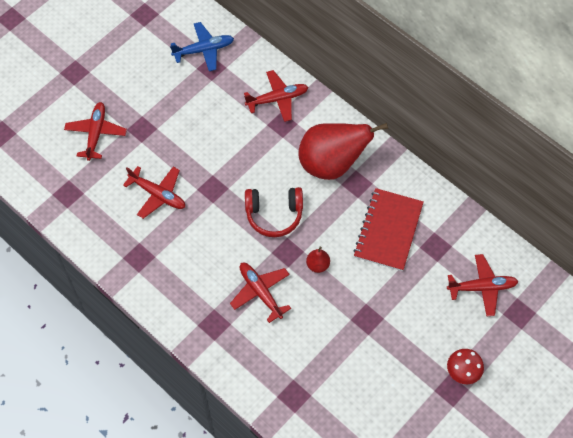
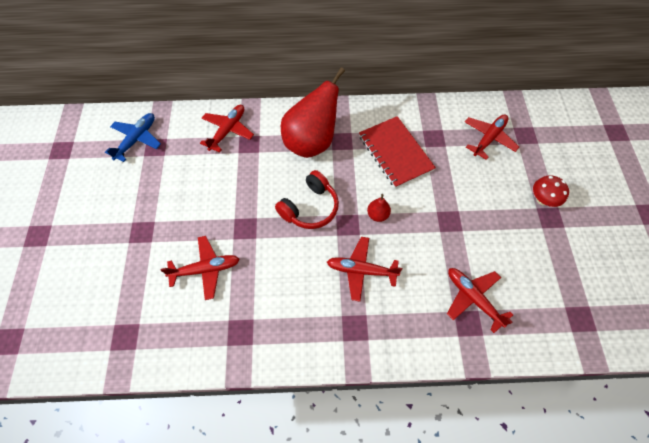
camera: 45 degrees left, 0 degrees up
red plane [64,102,127,161] -> red plane moved to [447,268,513,333]

